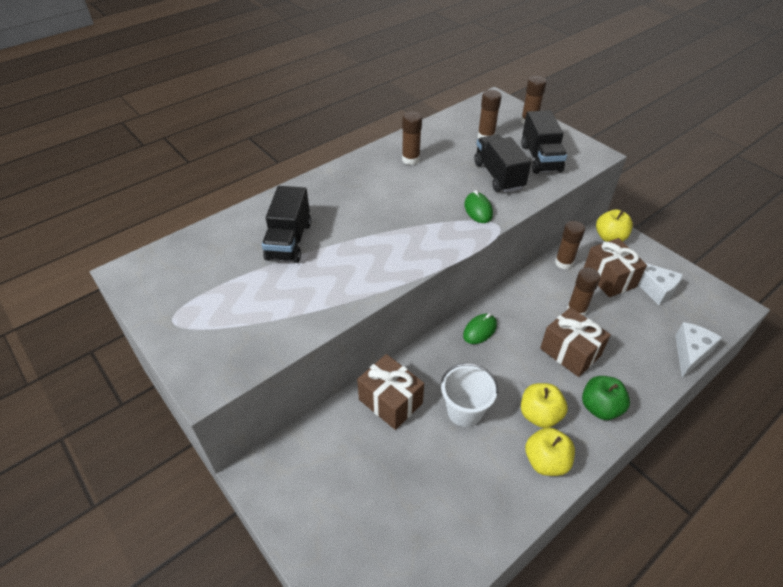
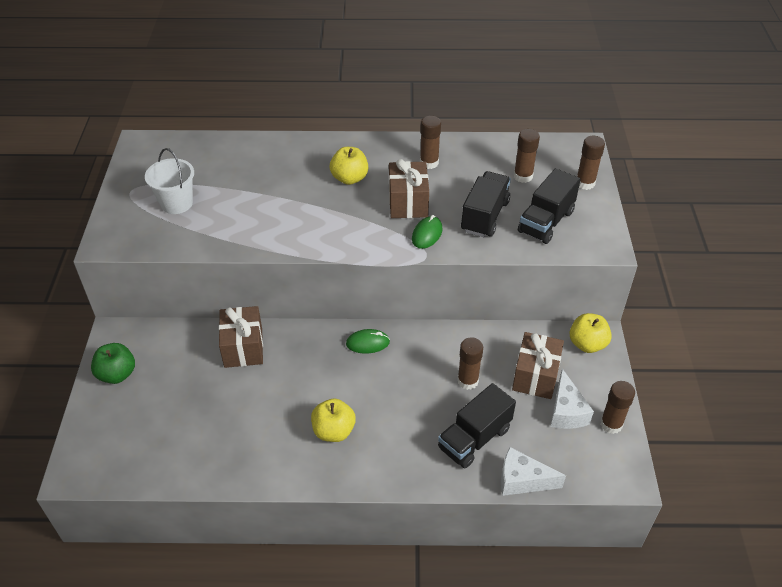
camera: 40 degrees right, 0 degrees up
black truck [262,186,311,263] -> black truck moved to [438,383,516,468]
white bucket [441,363,498,427] -> white bucket moved to [145,148,194,214]
yellow apple [525,427,575,476] -> yellow apple moved to [330,147,368,185]
brown gift [540,307,611,377] -> brown gift moved to [389,159,429,218]
brown glue stick [555,221,585,269] -> brown glue stick moved to [600,381,635,434]
green apple [582,376,630,420] -> green apple moved to [91,343,135,384]
white cheese [675,322,722,378] -> white cheese turned 150 degrees counterclockwise [501,447,566,496]

